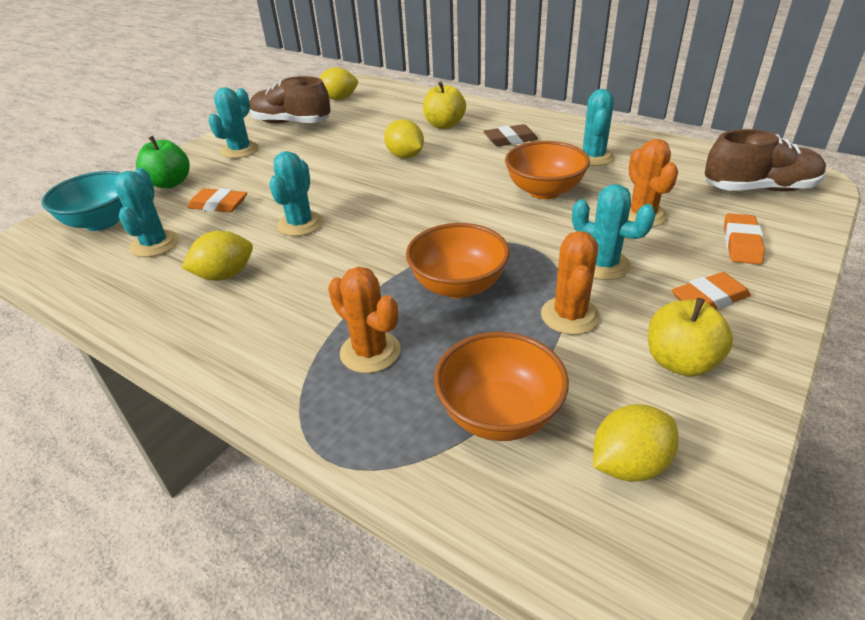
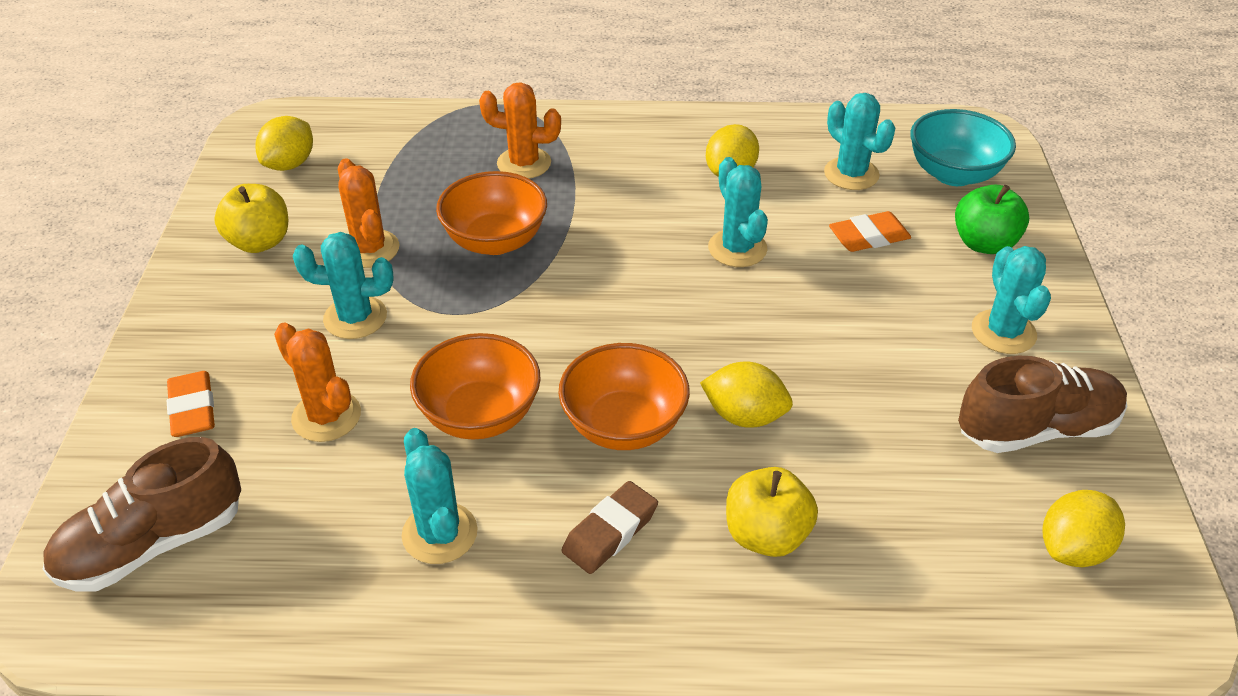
camera: 145 degrees right, 5 degrees up
orange bowl [434,332,569,441] -> orange bowl moved to [558,343,690,450]
orange eraser [671,272,751,309] -> none

